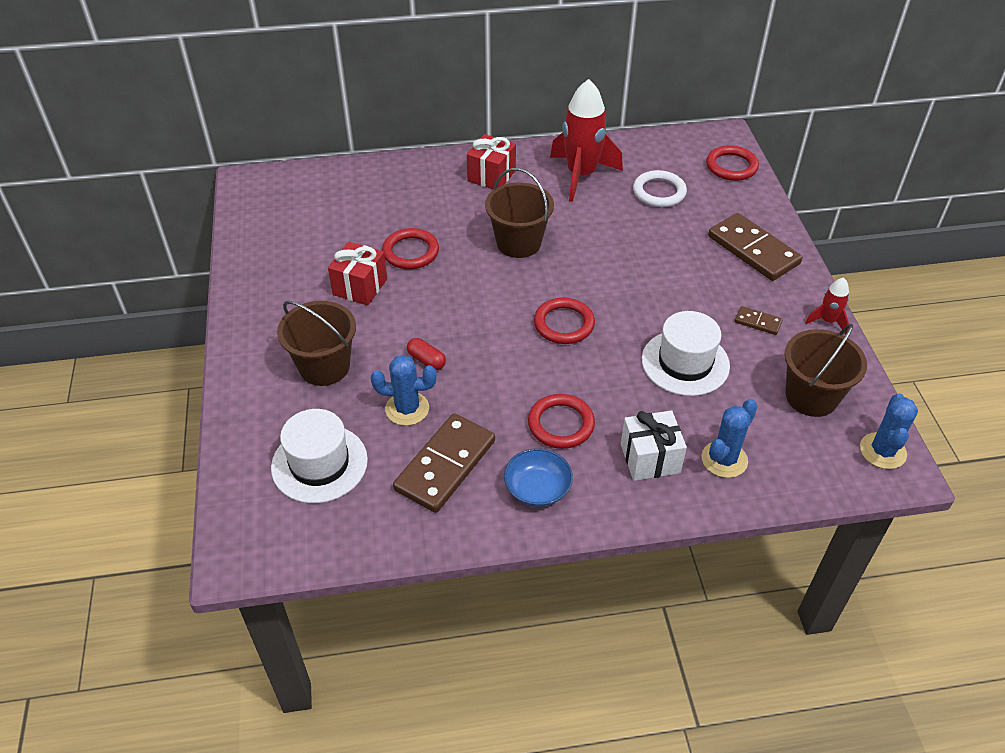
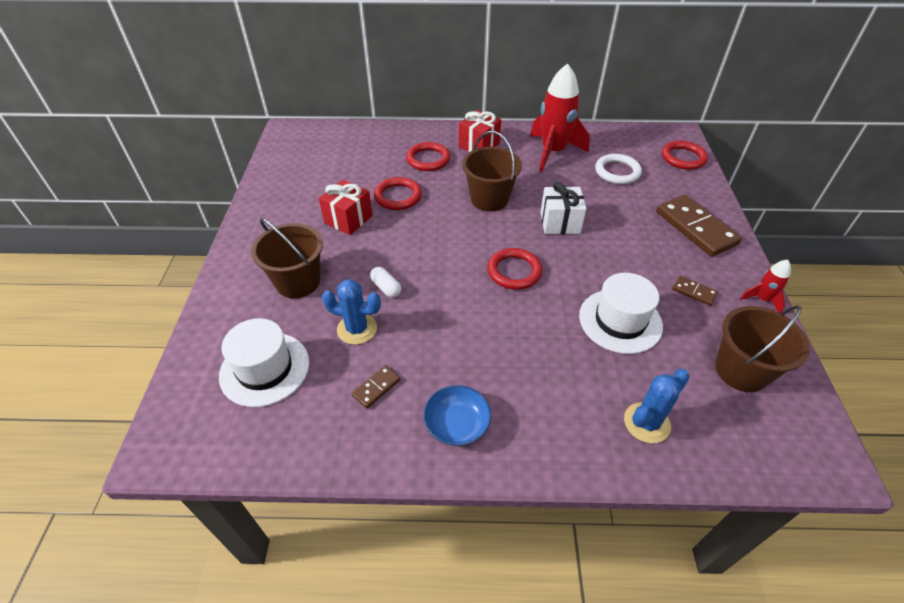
camera: 10 degrees right, 0 degrees up
brown domino [393,414,495,513] -> brown domino [352,365,400,409], size x0.46
red capsule [407,338,446,370] -> white capsule [370,267,401,298]
red ring [528,394,595,449] -> red ring moved to [406,142,450,171]
white gift [621,410,687,481] -> white gift moved to [541,182,586,234]
blue cactus [860,393,918,469] -> none

